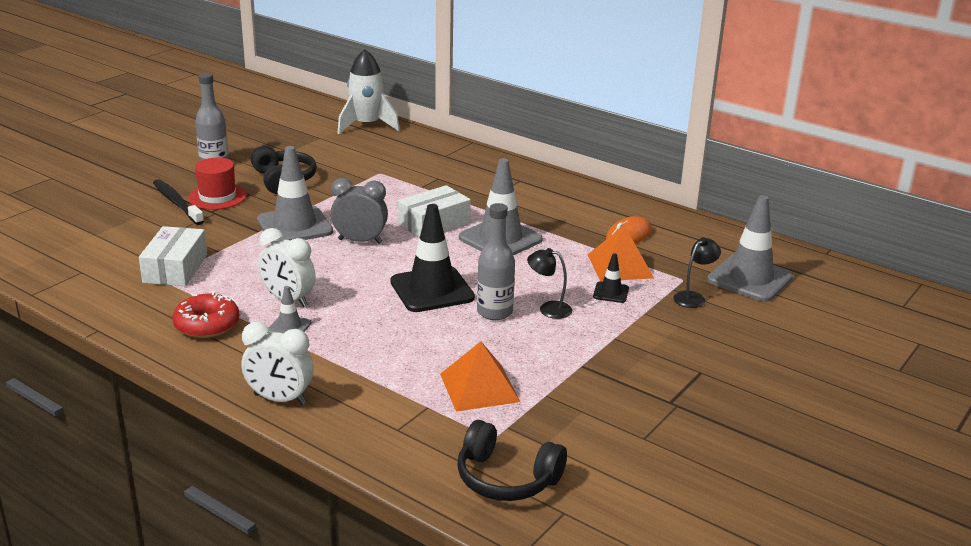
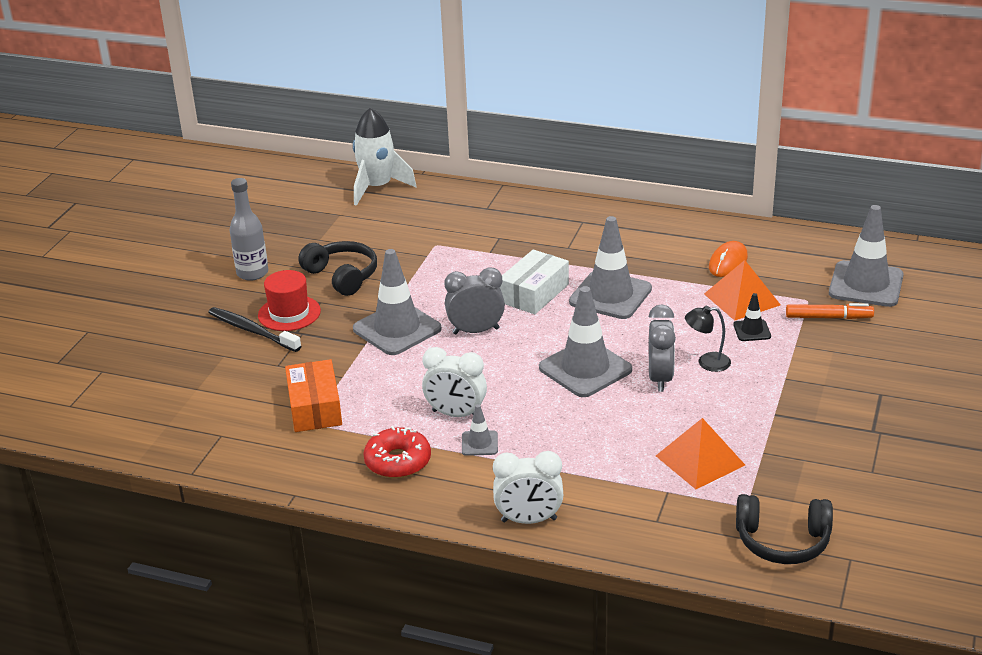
camera: 15 degrees left, 5 degrees up
white box [139,226,207,286] -> orange box [285,359,342,432]
black traffic cone [390,204,475,312] -> grey traffic cone [539,286,632,397]
grey bottle [477,203,515,320] -> grey clock [649,304,676,392]
black lamp [673,237,721,308] -> orange marker [786,303,874,319]

